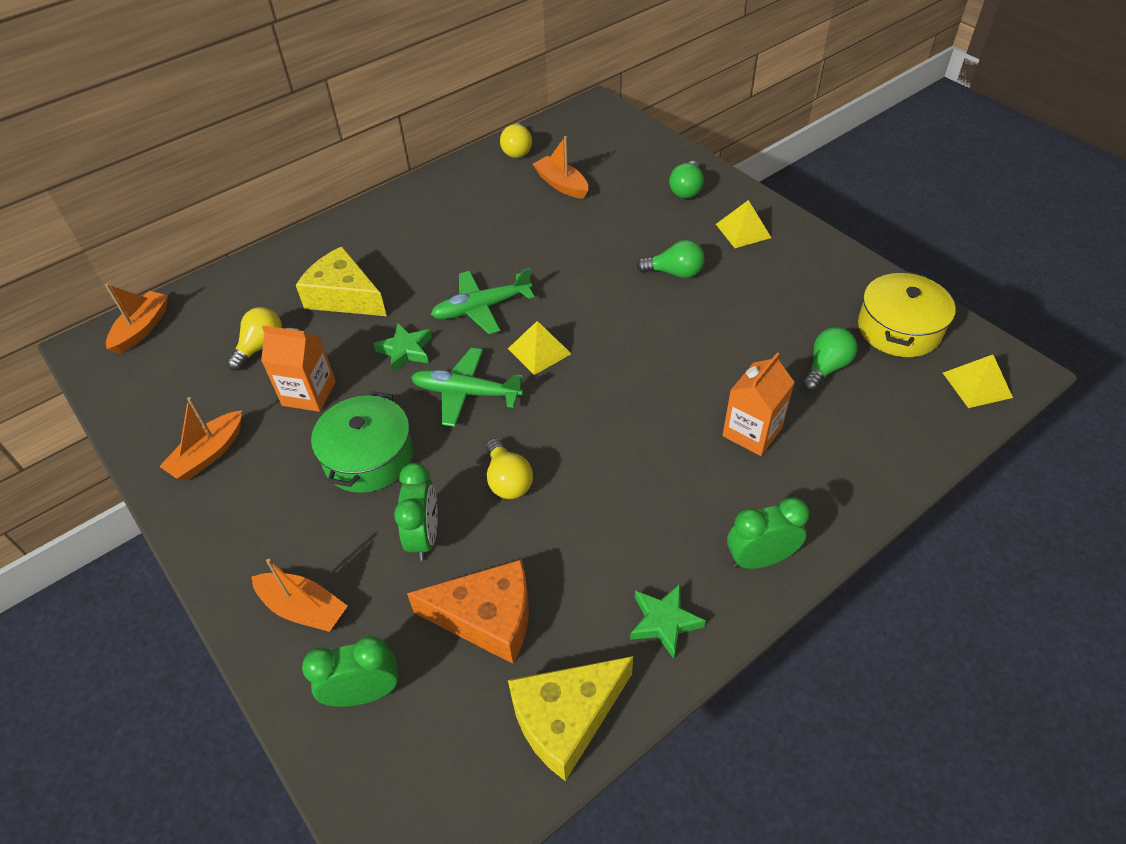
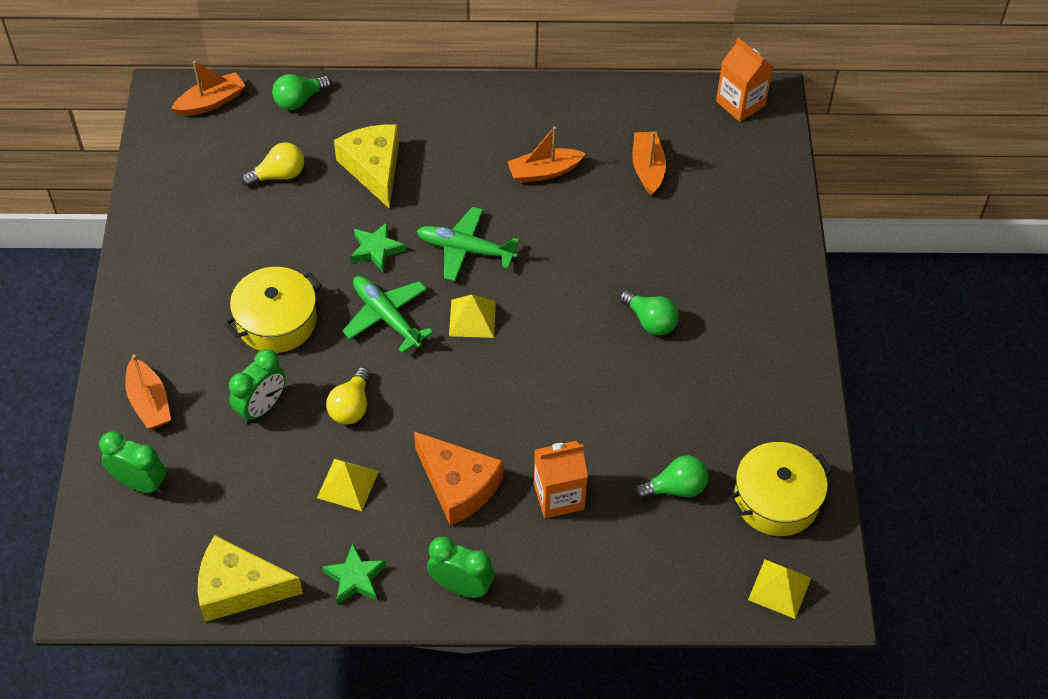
camera: 35 degrees right, 5 degrees up
orange boat [159,397,242,480] -> orange boat moved to [507,126,586,183]
orange carton [261,326,336,412] -> orange carton moved to [716,38,773,122]
green pot [311,391,413,493] -> yellow pot [224,267,322,353]
orange cheese [407,559,529,664] -> orange cheese moved to [414,431,503,526]
yellow light bulb [500,123,532,158] -> none
green light bulb [669,161,704,198] -> green light bulb moved to [272,74,332,110]
yellow pyramid [716,200,771,248] -> yellow pyramid moved to [317,458,379,511]

